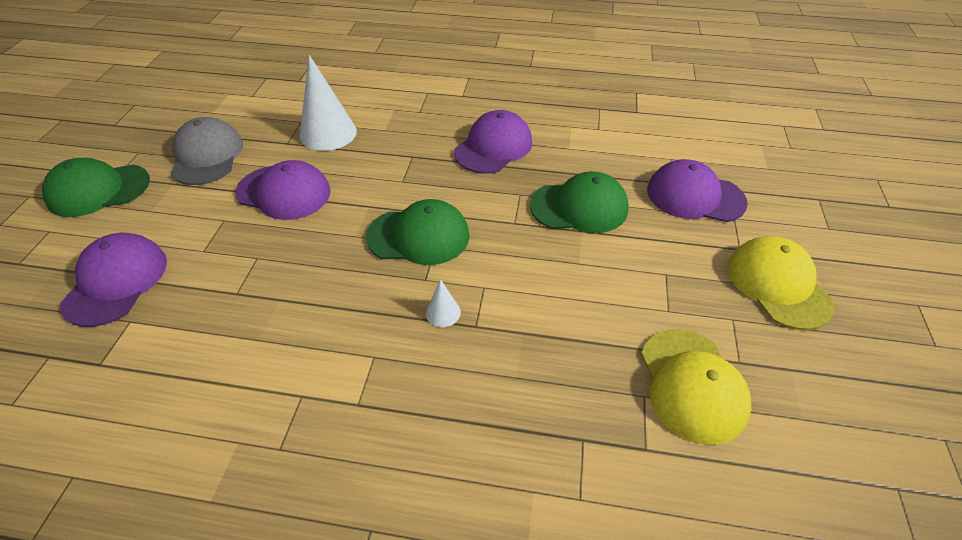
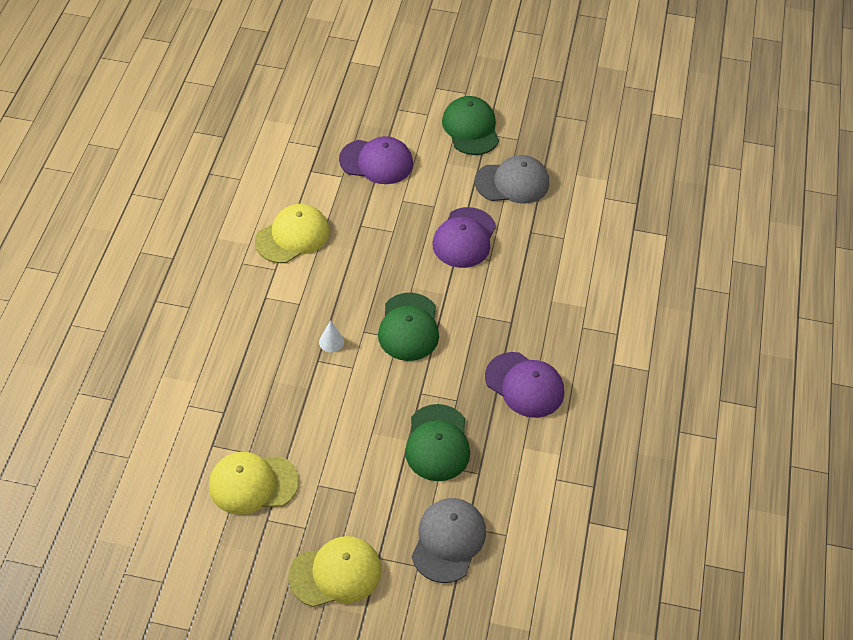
camera: 90 degrees right, 5 degrees up
white cone [300,55,357,151] -> none
purple cap [647,159,748,222] -> grey cap [412,498,486,583]
none -> yellow cap [255,204,329,263]

